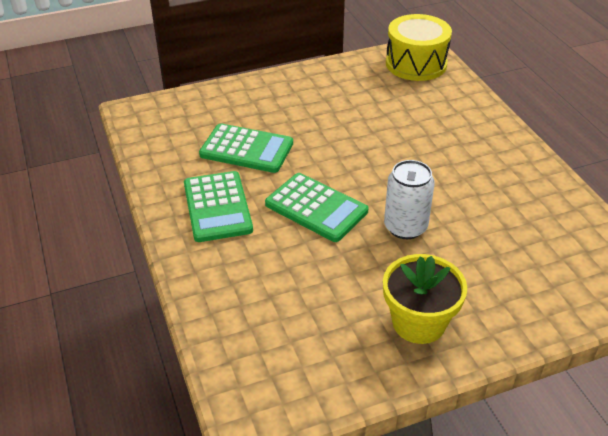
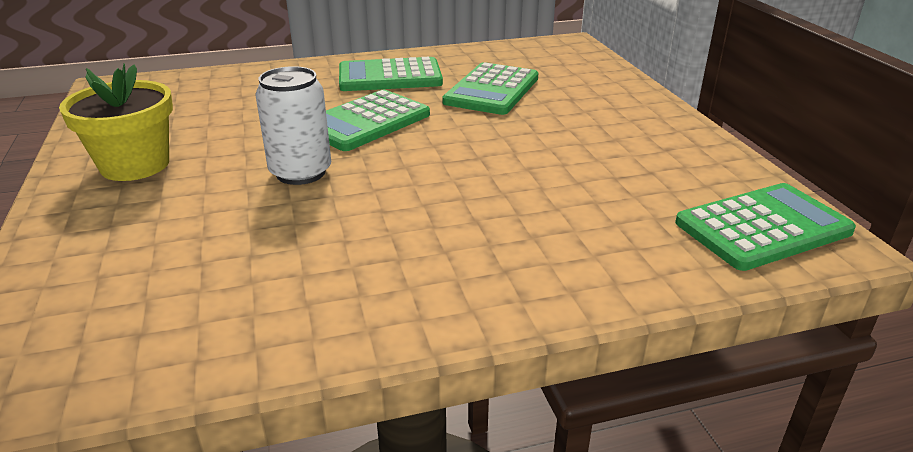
camera: 95 degrees right, 10 degrees down
yellow drum [386,14,452,81] -> green calculator [675,183,856,271]

